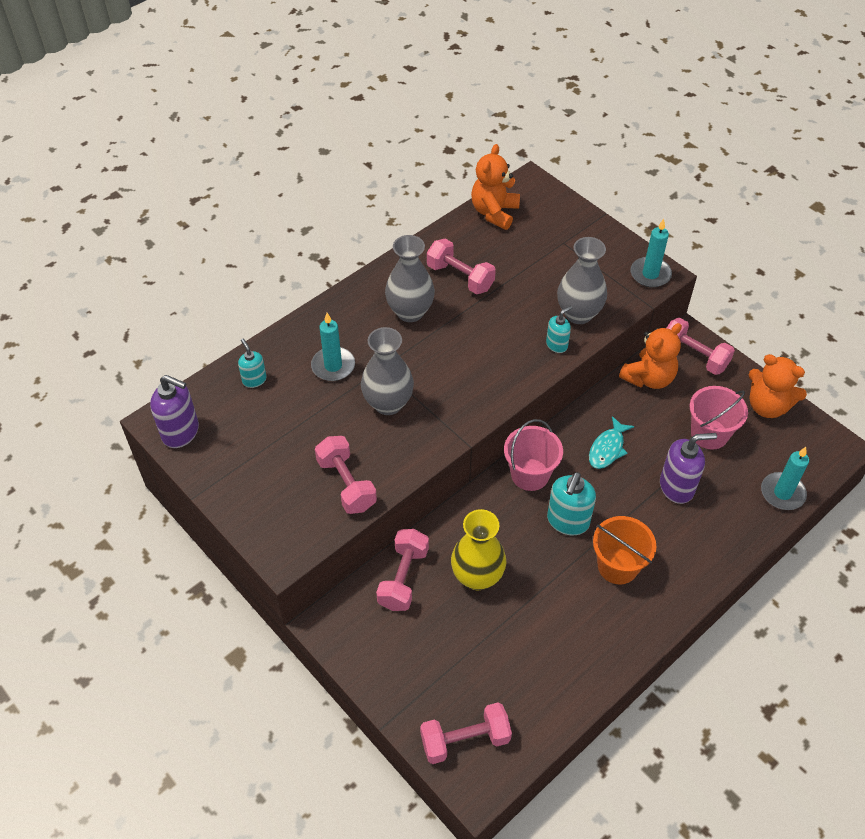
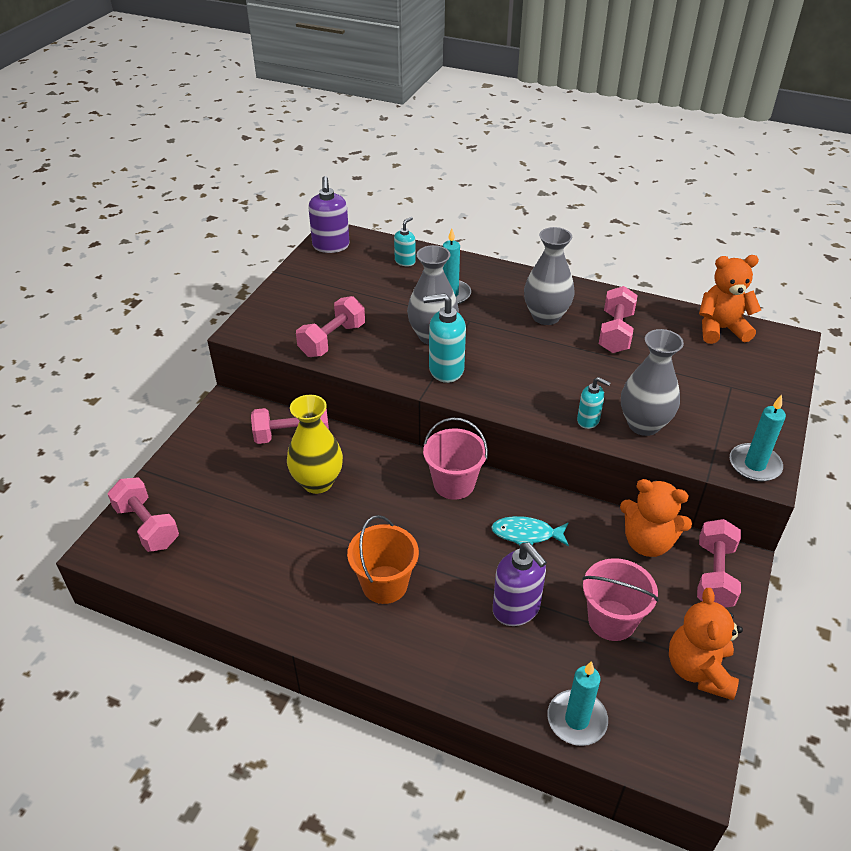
camera: 65 degrees right, 10 degrees down
turquoise soap dispenser [547,472,596,535] -> turquoise soap dispenser moved to [423,293,466,383]

